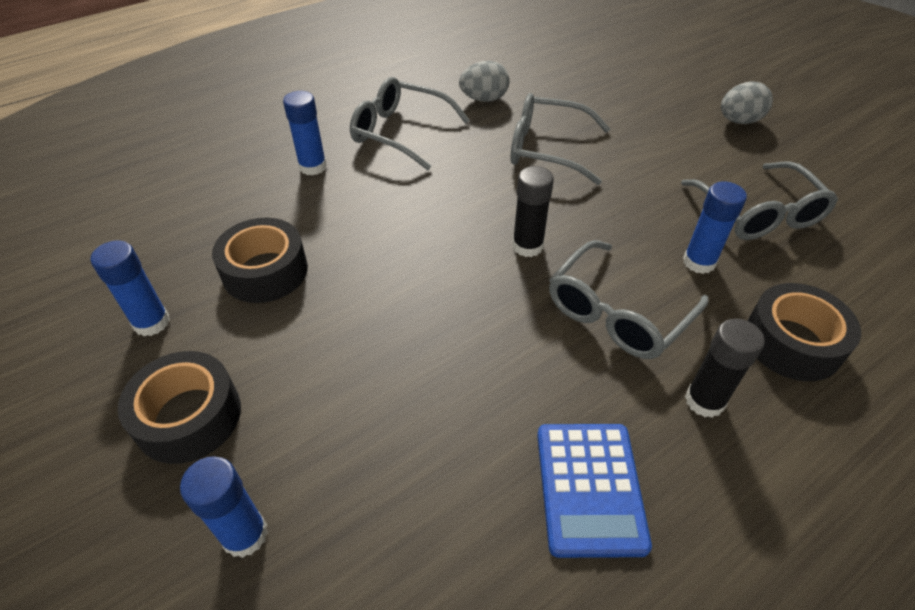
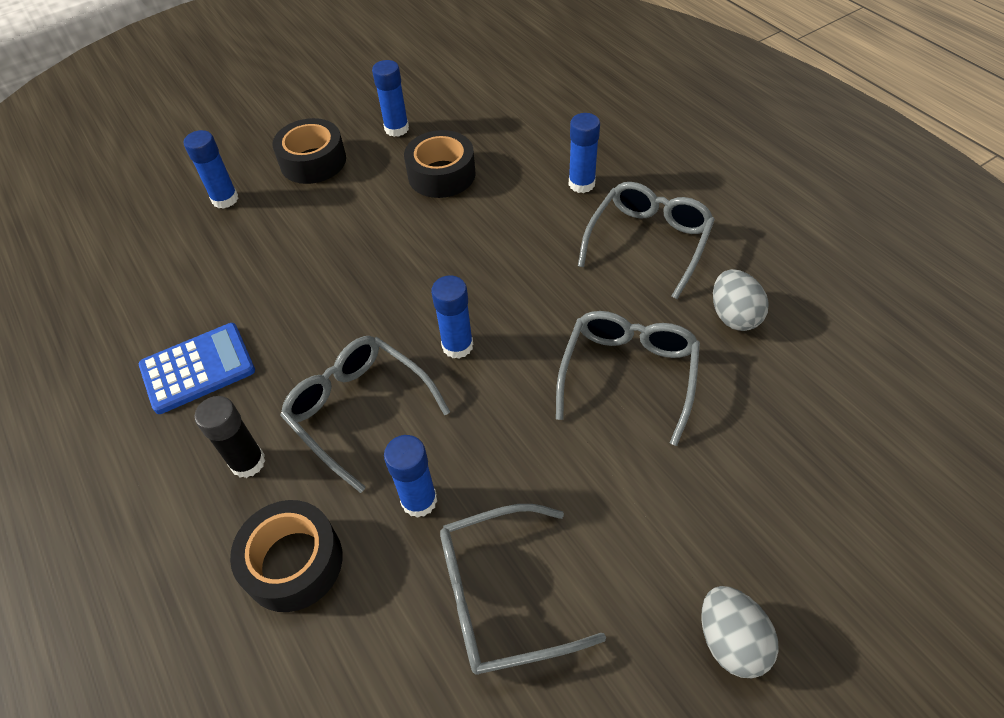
camera: 95 degrees right, 5 degrees up
black glue stick [513,166,554,257] -> blue glue stick [431,276,473,359]
blue calculator [537,424,652,558] -> blue calculator turned 150 degrees clockwise [139,323,255,414]

